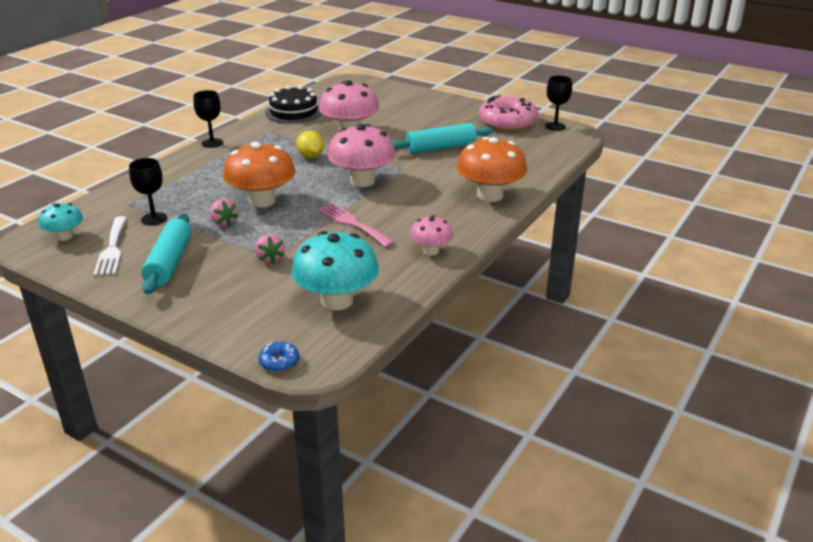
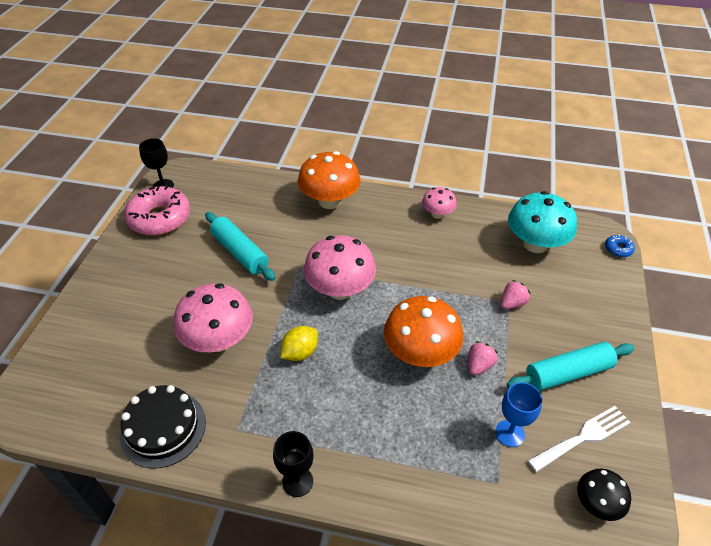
camera: 110 degrees left, 15 degrees up
turquoise mushroom [39,203,83,241] -> black mushroom [577,469,631,521]
black goblet [129,158,167,225] -> blue goblet [495,382,542,447]
pink fork [319,203,395,247] -> none

